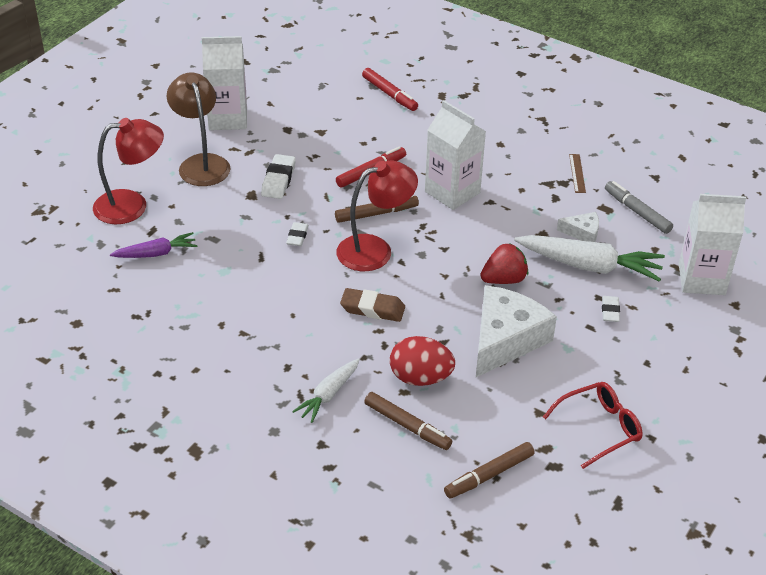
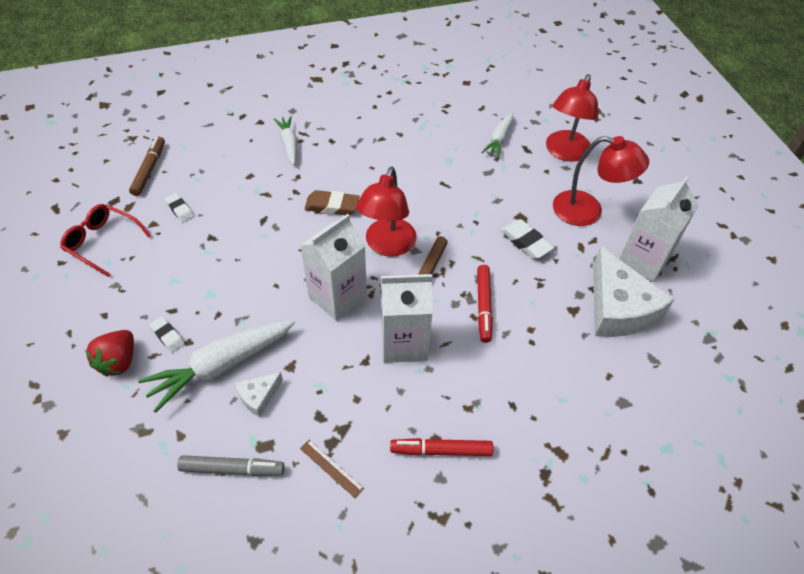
camera: 130 degrees right, 10 degrees up
purple carrot [110,232,198,258] -> white carrot [481,112,514,158]
brown lamp [167,72,230,186] -> red lamp [553,136,649,226]
white eraser [286,222,309,246] -> white eraser moved to [165,193,194,222]
brown eraser [340,288,405,322] -> brown eraser turned 45 degrees clockwise [305,190,360,215]
red marker [362,68,418,111] -> red marker moved to [390,438,493,456]
brown marker [364,392,452,450] -> none
red egg [390,336,455,386] -> none
white cheese [476,285,557,377] -> white cheese moved to [593,246,675,337]
red strawberry [480,243,528,284] -> red strawberry moved to [85,330,134,377]
red glasses [543,382,643,469] -> red glasses turned 105 degrees clockwise [60,204,152,277]
white carton [679,194,746,295] -> white carton moved to [300,214,367,321]

